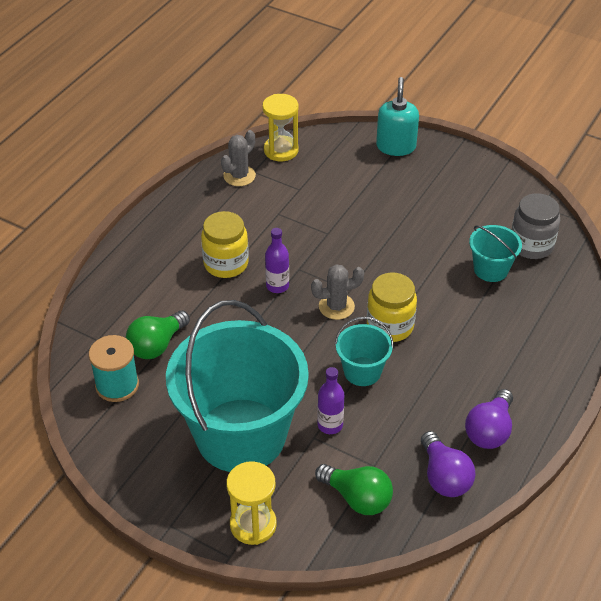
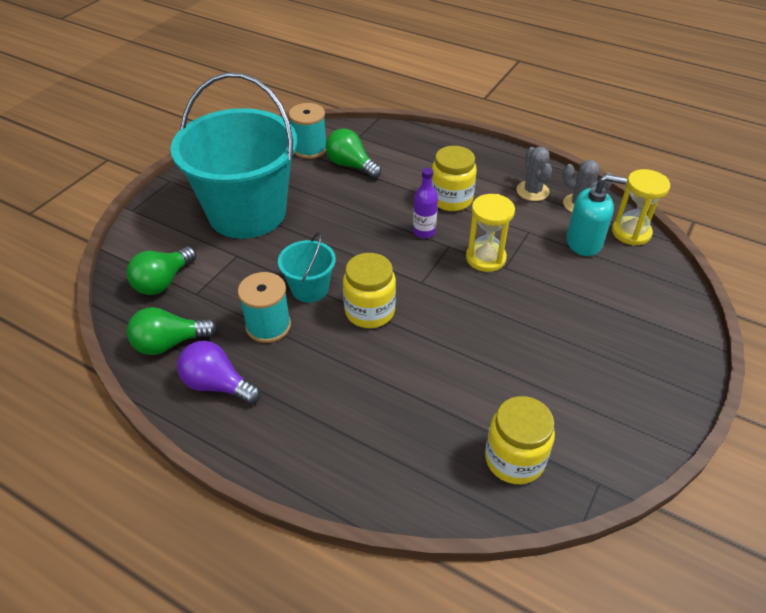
camera: 90 degrees right, 0 degrees up
yellow hourglass [226,461,277,545] -> yellow hourglass moved to [466,194,515,272]
grey cactus [311,264,364,320] -> grey cactus moved to [517,147,552,201]
purple bottle [317,367,344,434] -> none
turquoise soap dispenser [376,77,419,156] -> turquoise soap dispenser moved to [566,174,627,256]
purple light bulb [421,431,476,497] -> green light bulb [127,307,217,355]
turquoise bucket [469,225,522,282] -> none
grey jar [511,193,560,259] -> yellow jar [485,396,555,484]
none -> turquoise spool [238,272,291,343]

